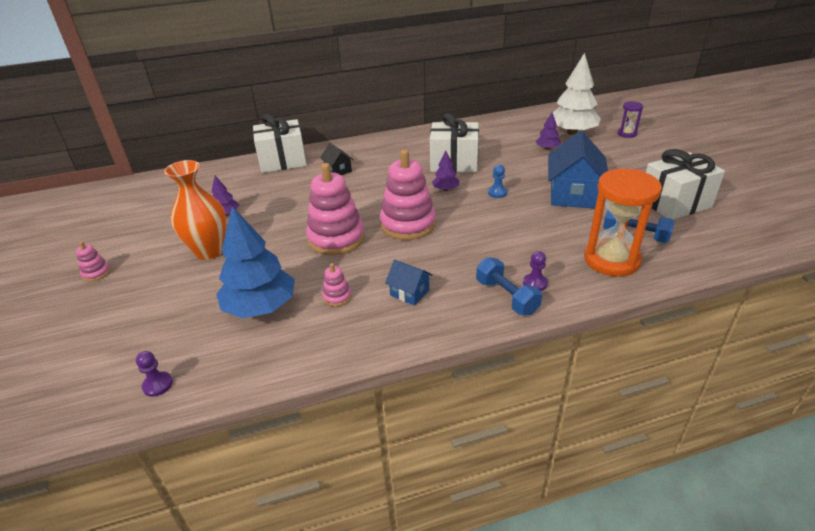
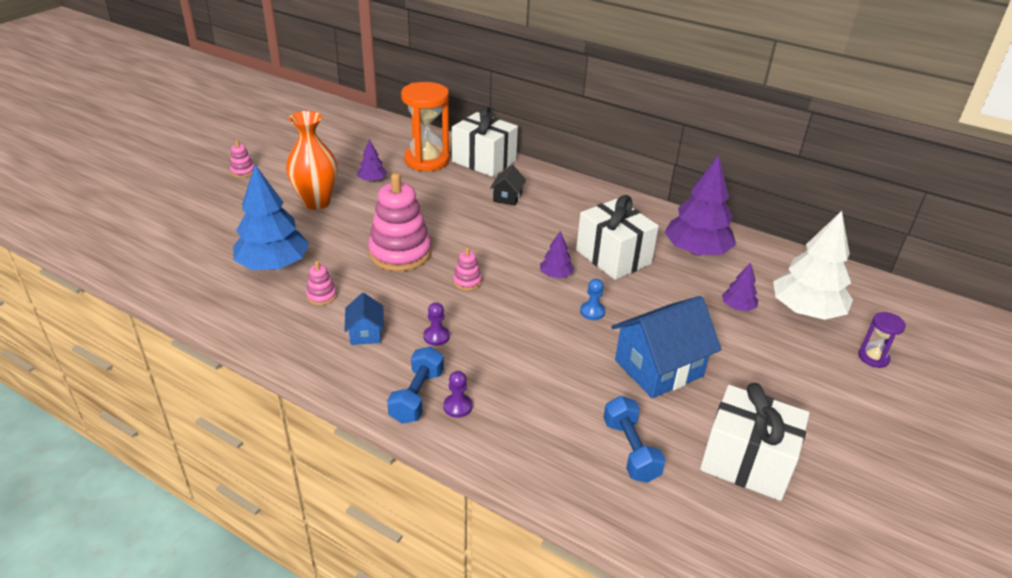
camera: 45 degrees right, 0 degrees up
purple pawn [136,351,173,397] -> purple pawn moved to [423,302,450,346]
pink stacking toy [380,150,436,240] -> pink stacking toy [453,247,482,290], size x0.44
orange hourglass [584,169,662,277] -> orange hourglass moved to [401,82,449,171]
none -> purple tree [664,155,736,256]

